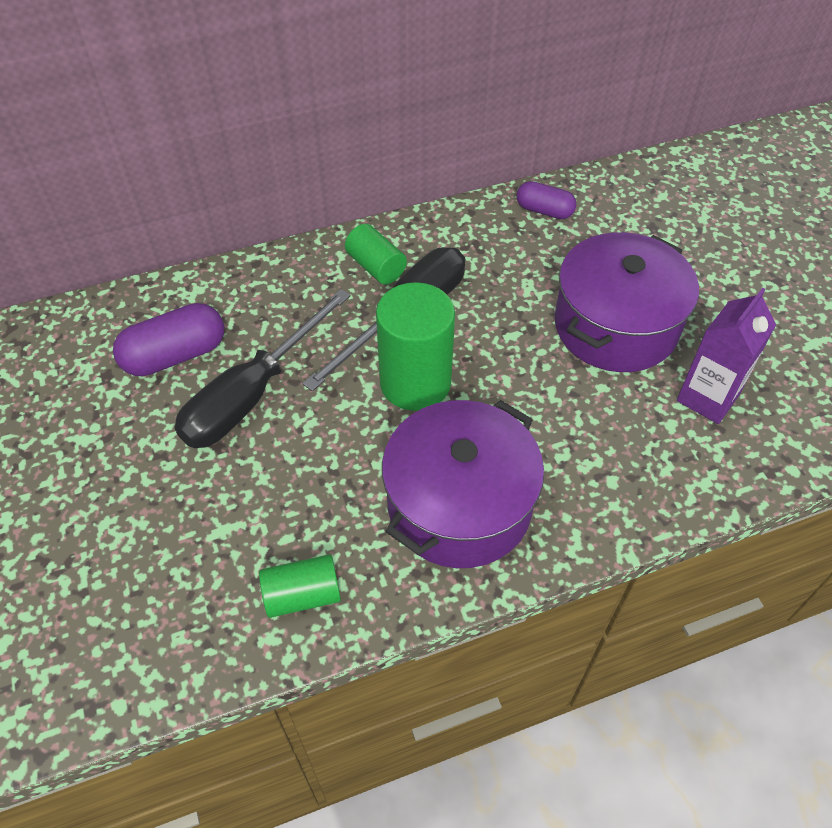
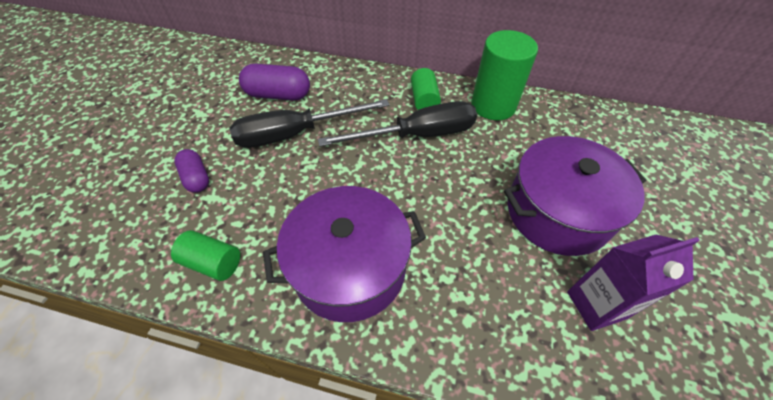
camera: 35 degrees right, 0 degrees up
green cylinder [376,282,455,411] -> green cylinder moved to [471,30,538,120]
purple capsule [516,181,576,219] -> purple capsule moved to [174,149,209,193]

